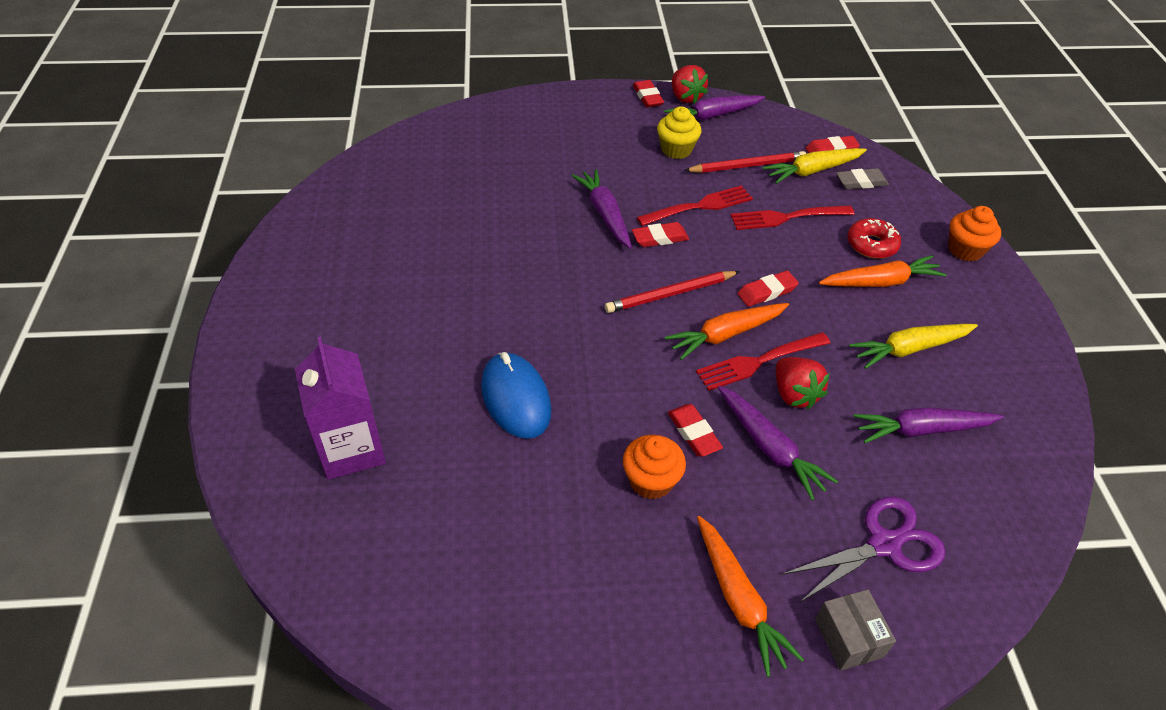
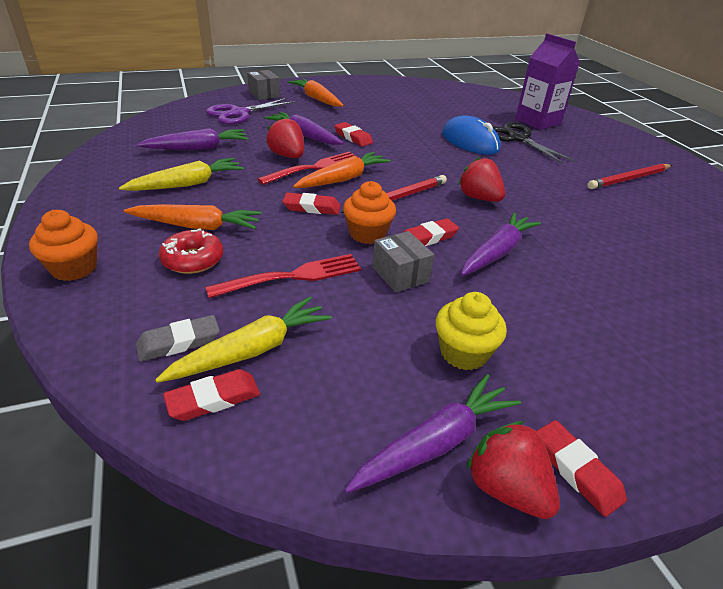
camera: 165 degrees right, 10 degrees down
purple carrot [571,169,632,249] -> purple carrot turned 105 degrees counterclockwise [461,212,541,276]
orange cupcake [623,435,686,499] -> orange cupcake moved to [343,181,396,244]
red fork [637,185,753,226] -> grey box [372,231,434,293]
red pencil [684,151,806,173] -> red pencil moved to [587,164,672,189]
red eraser [737,271,799,307] -> red eraser turned 45 degrees clockwise [283,193,341,215]
orange carrot [819,255,946,287] -> orange carrot turned 150 degrees counterclockwise [124,204,262,230]
none -> red strawberry [458,157,505,202]
none -> black scissors [492,123,576,164]

